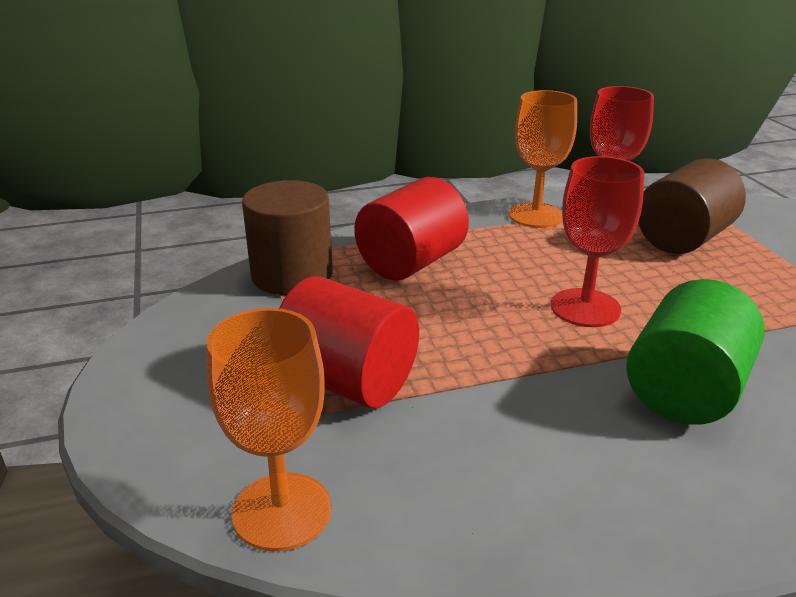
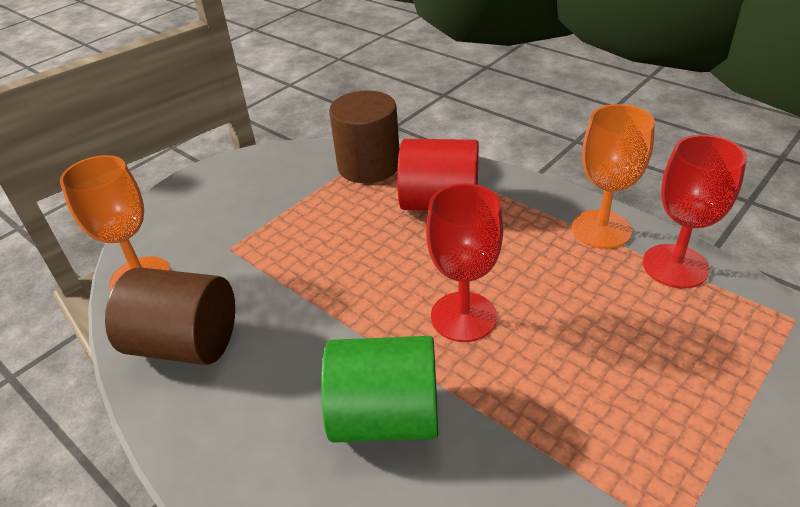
camera: 60 degrees right, 10 degrees up
red cylinder [279,276,419,408] -> none
brown cylinder [638,158,746,254] -> brown cylinder moved to [105,267,235,365]

